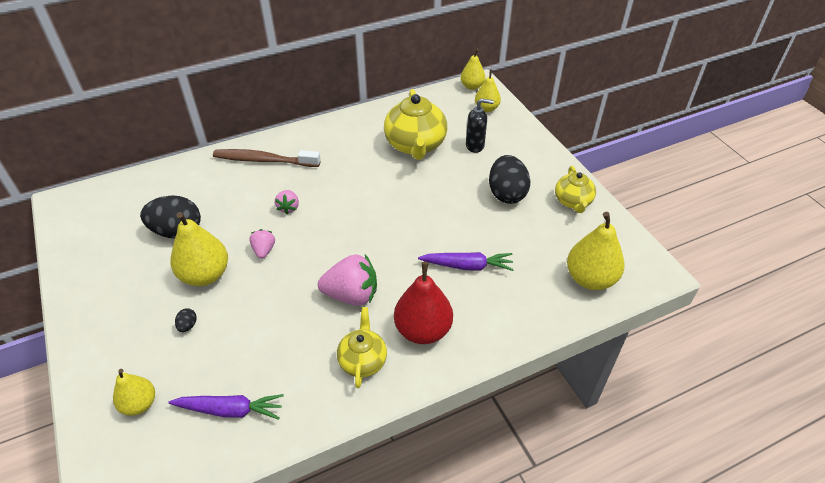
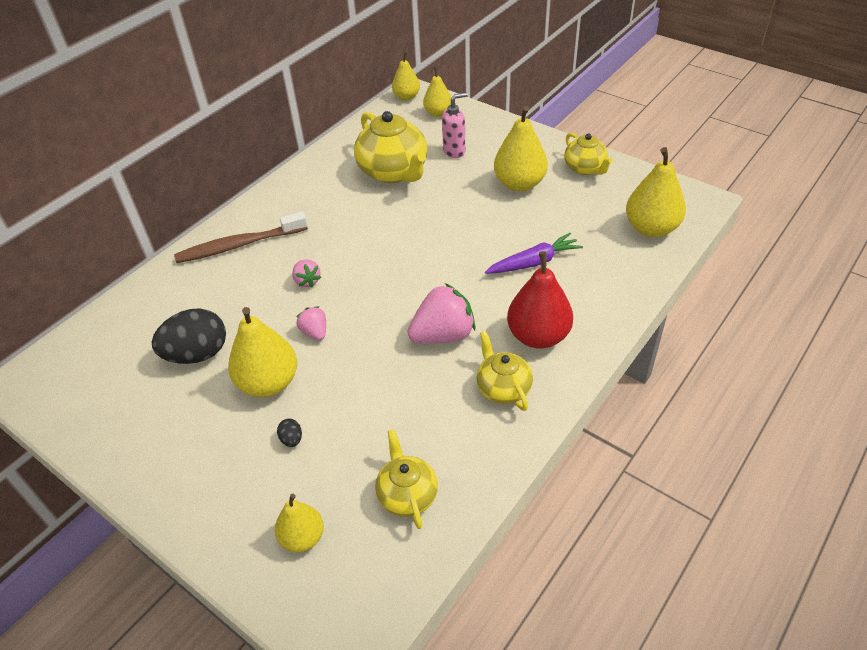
camera: 25 degrees left, 0 degrees up
purple carrot [168,394,284,420] -> yellow teapot [375,429,438,529]
black soap dispenser [466,98,494,153] -> pink soap dispenser [442,92,468,158]
black egg [489,155,530,204] -> yellow pear [494,106,548,192]

